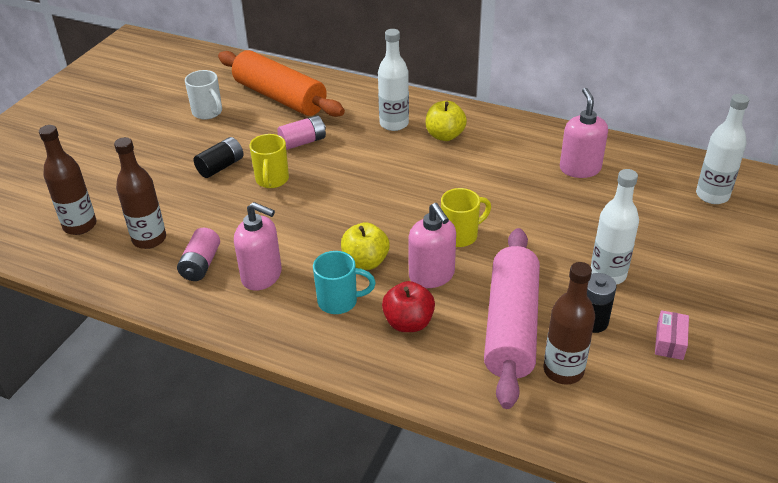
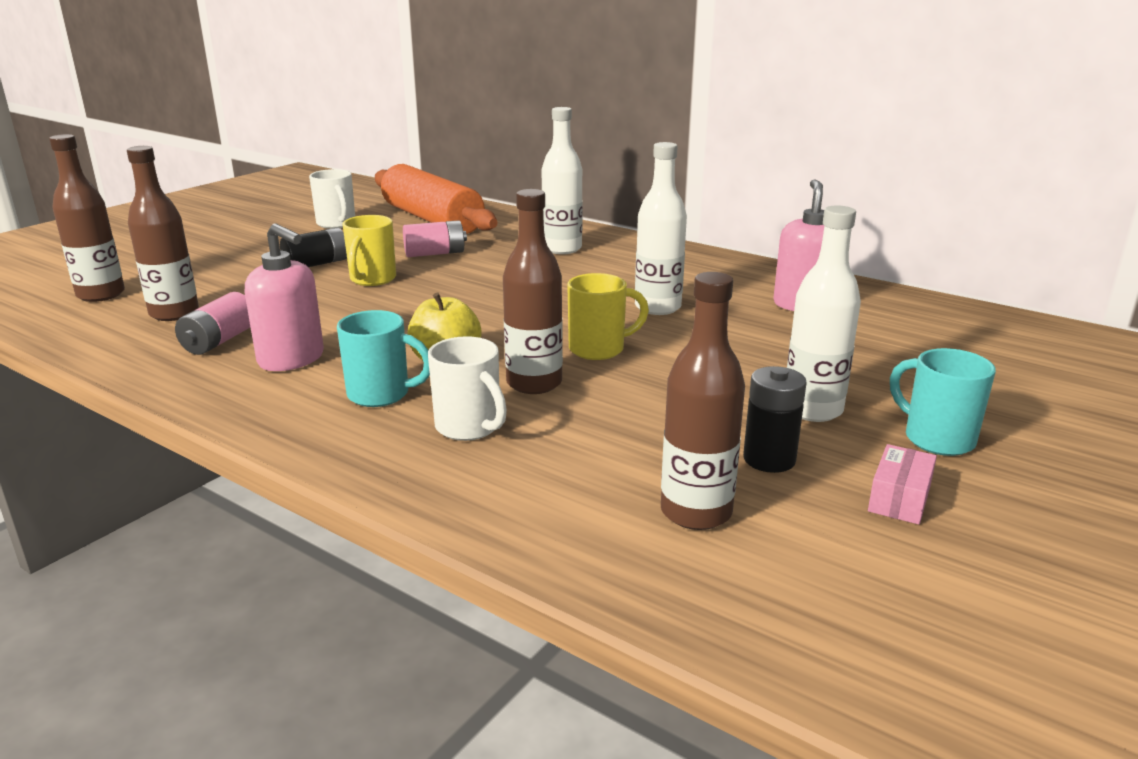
camera: 10 degrees right, 15 degrees down
red apple [382,281,435,332] -> white mug [428,336,507,441]
pink soap dispenser [408,203,456,288] -> brown bottle [503,189,563,394]
yellow apple [426,101,467,141] -> none
pink rolling pin [484,228,540,409] -> none
white bottle [696,94,749,204] -> white bottle moved to [635,142,687,315]
none -> turquoise mug [890,348,996,456]

